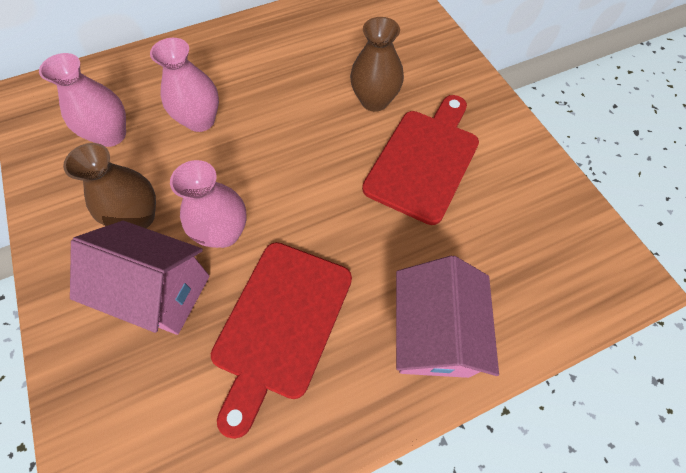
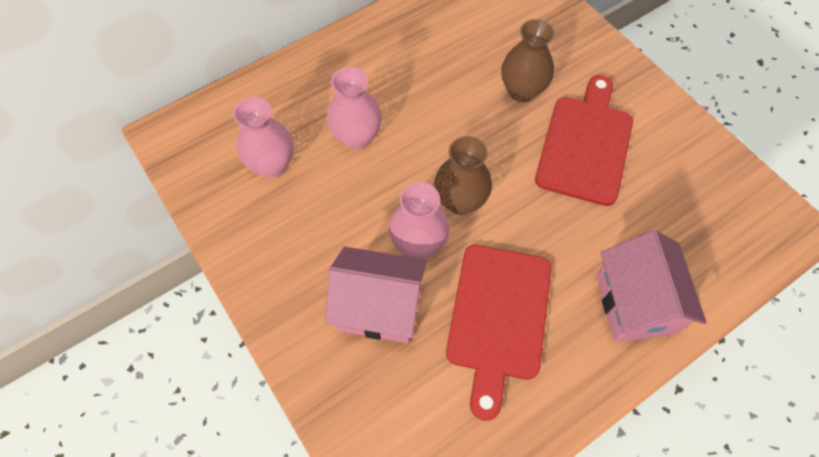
camera: 10 degrees left, 0 degrees up
brown vase [63,143,156,228] -> brown vase moved to [434,136,492,215]

